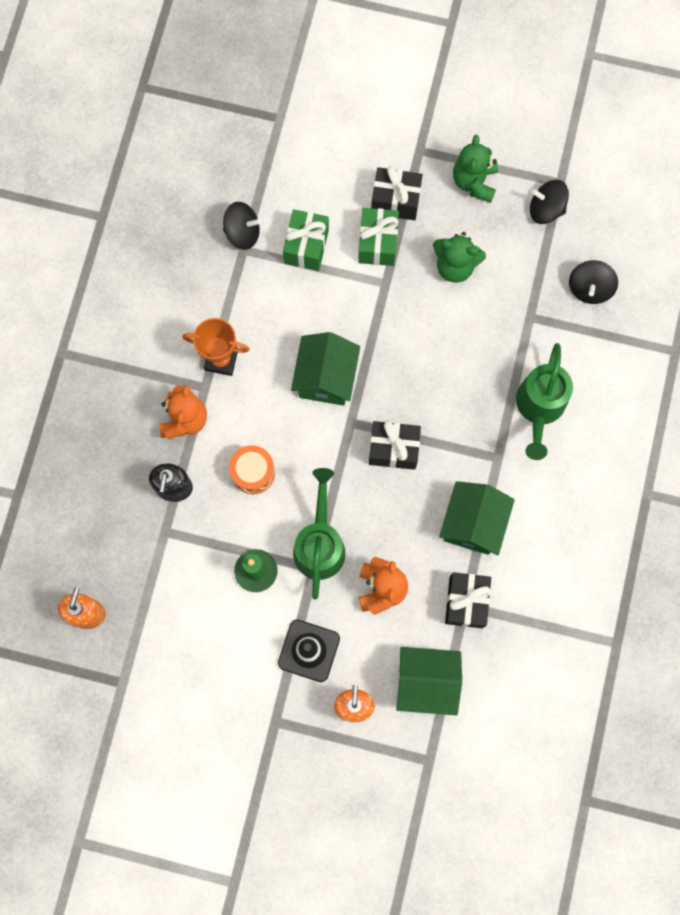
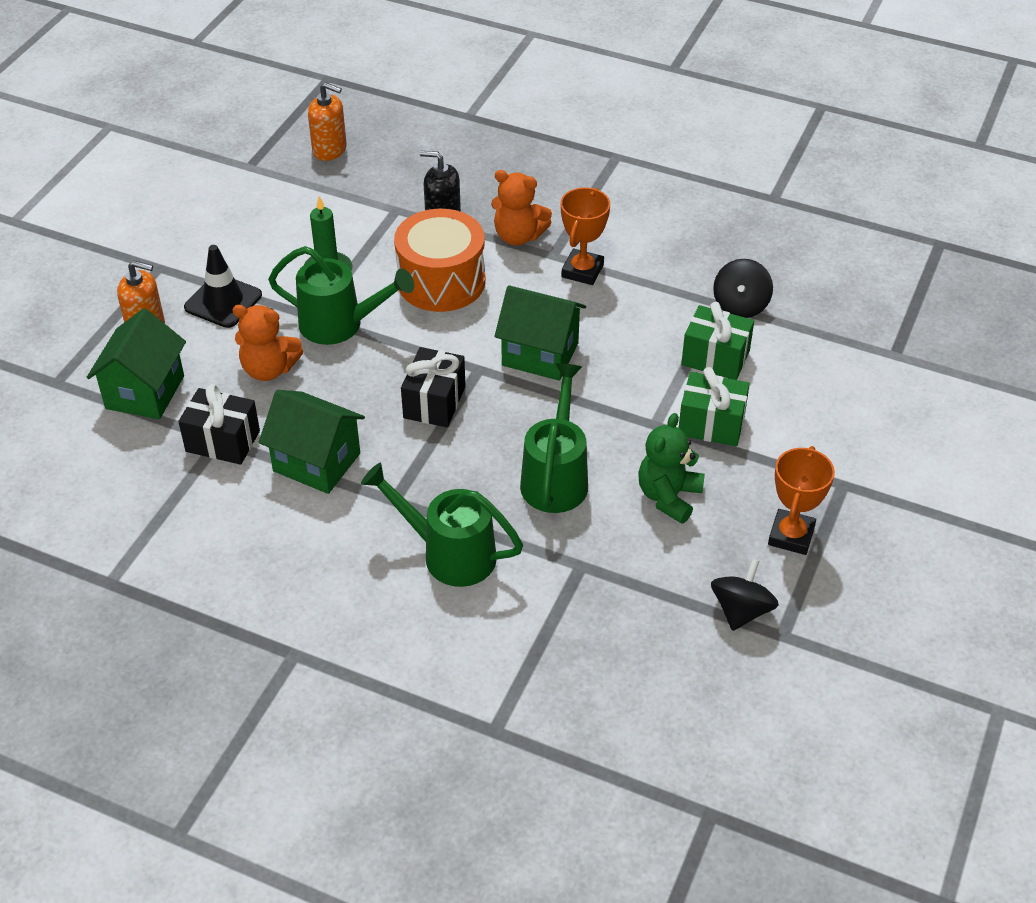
camera: 100 degrees right, 30 degrees down
orange drum [229,445,275,494] -> orange drum [394,209,485,312], size x1.72
black gift [371,166,423,220] -> none
green teddy bear [453,135,498,203] -> orange trophy [768,446,835,555]
black spinning top [569,260,618,304] -> none
none -> green watering can [520,363,588,513]

